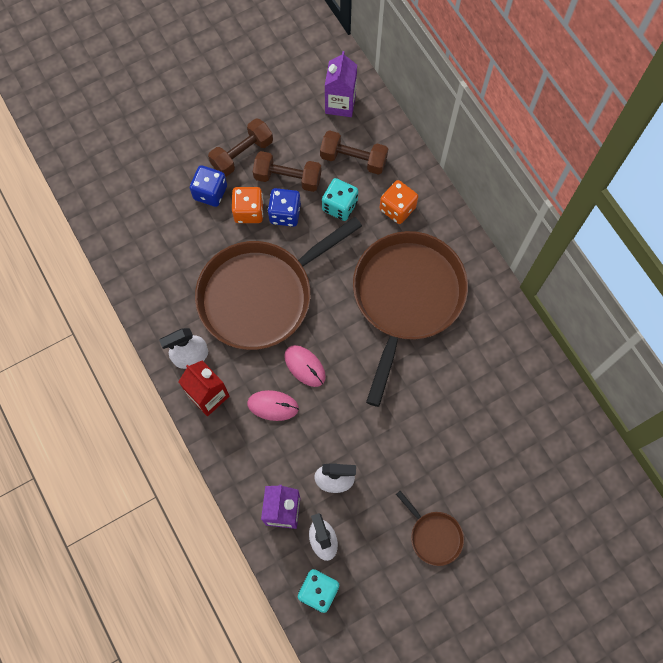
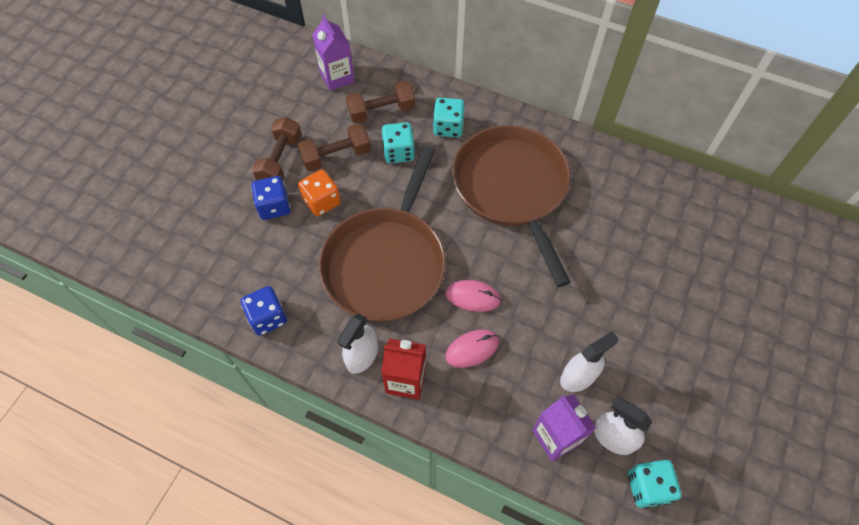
camera: 35 degrees left, 10 degrees down
blue dice [268,188,301,227] -> blue dice moved to [241,286,287,336]
orange dice [379,180,418,224] -> turquoise dice [433,98,465,137]
brown pan [396,491,464,566] -> none

